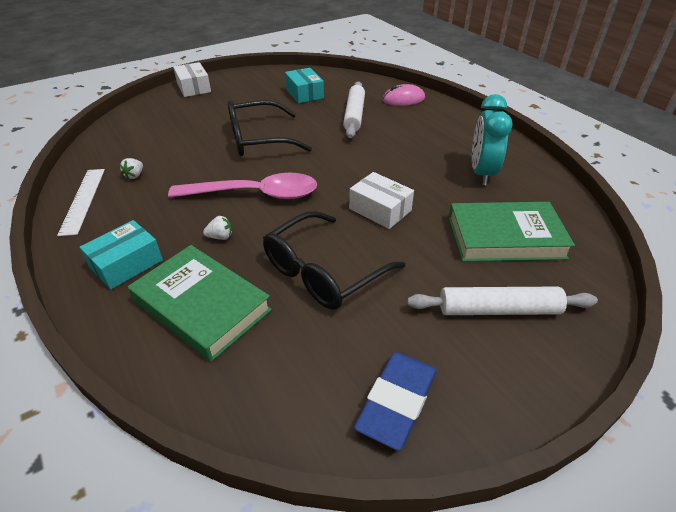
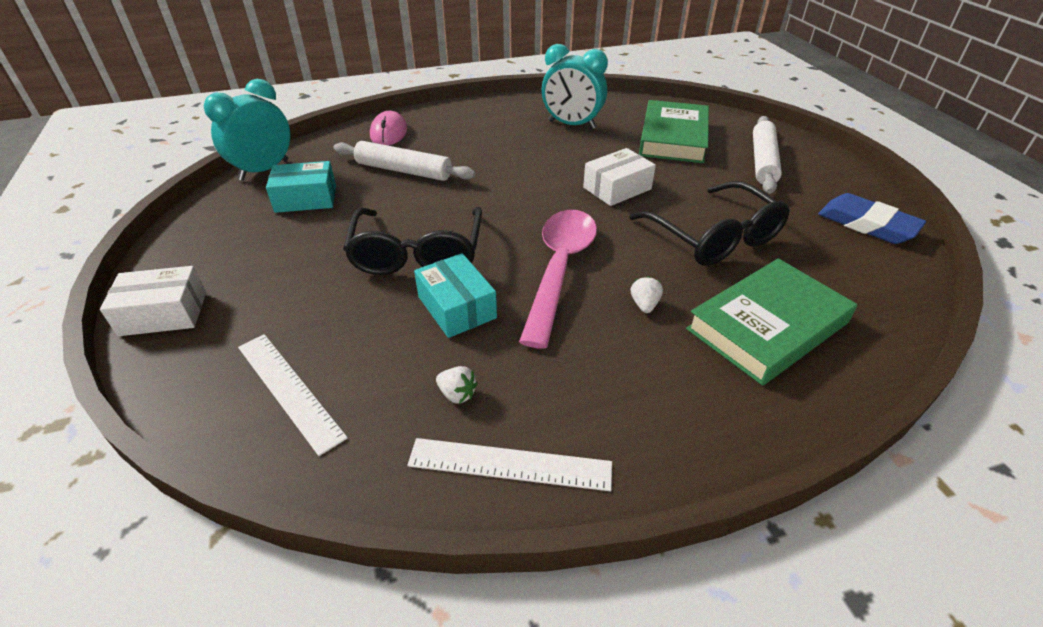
camera: 75 degrees left, 0 degrees up
turquoise box [80,220,163,290] -> turquoise box moved to [414,253,497,338]
none -> turquoise clock [204,79,290,181]
none -> white ruler [238,334,348,456]

